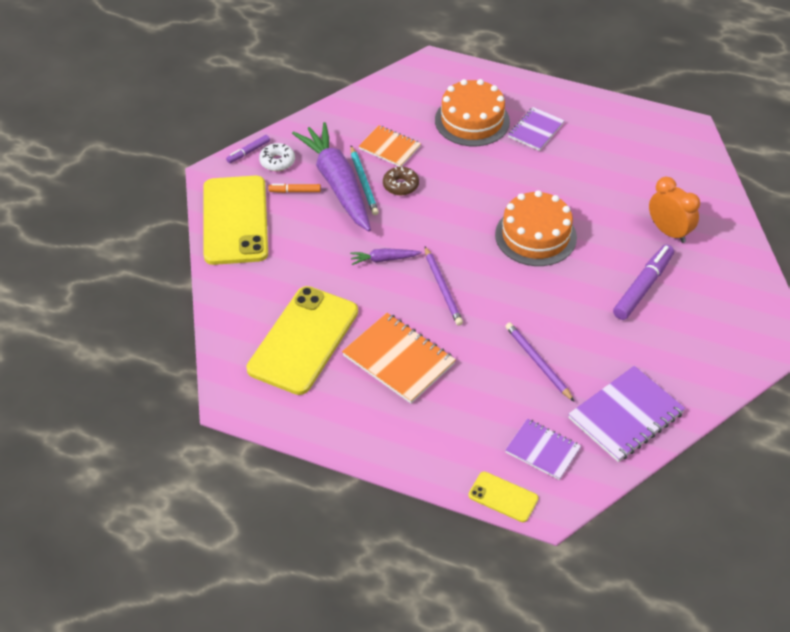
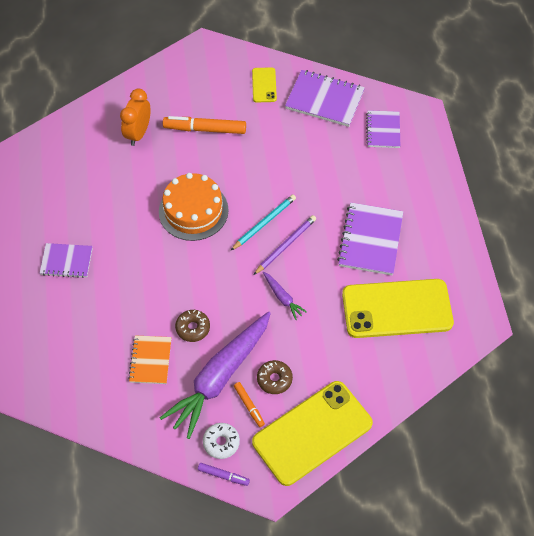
camera: 120 degrees left, 10 degrees up
orange notebook [342,313,456,404] -> purple notebook [337,203,403,275]
turquoise pencil [350,146,379,215] -> turquoise pencil moved to [231,194,296,250]
orange cake [435,79,510,146] -> none
yellow phone [469,472,539,522] -> yellow phone moved to [252,67,277,102]
purple pencil [505,322,574,401] -> none
purple marker [613,245,674,320] -> orange marker [163,116,246,134]
none -> brown donut [257,360,293,394]

